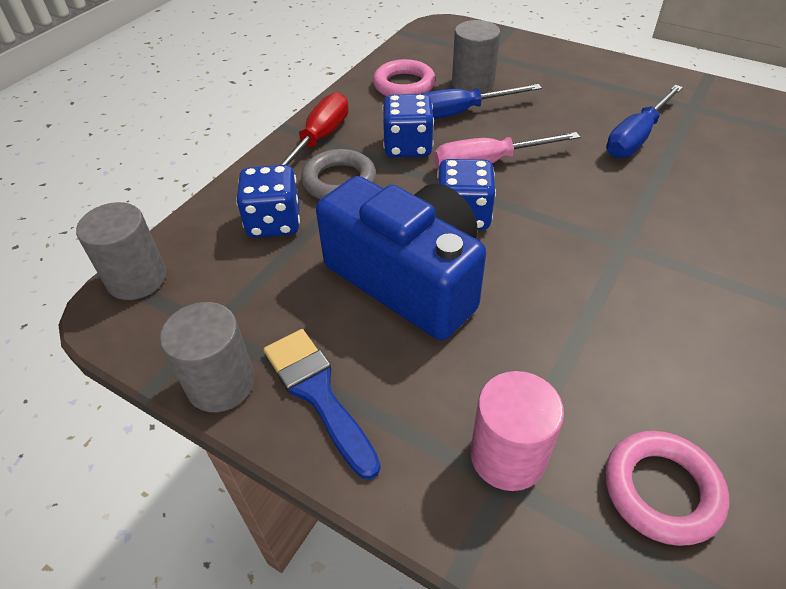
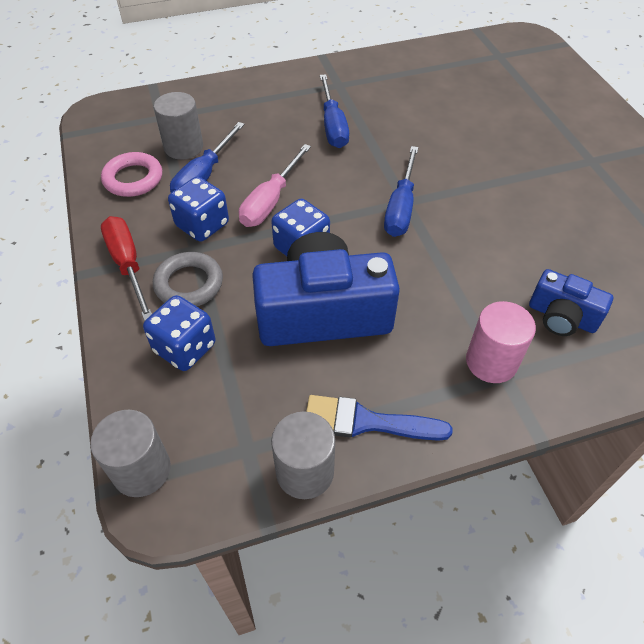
camera: 50 degrees left, 5 degrees up
pink ring [605,431,729,546] -> blue camera [529,269,613,336]
none -> blue screwdriver [384,146,419,237]

